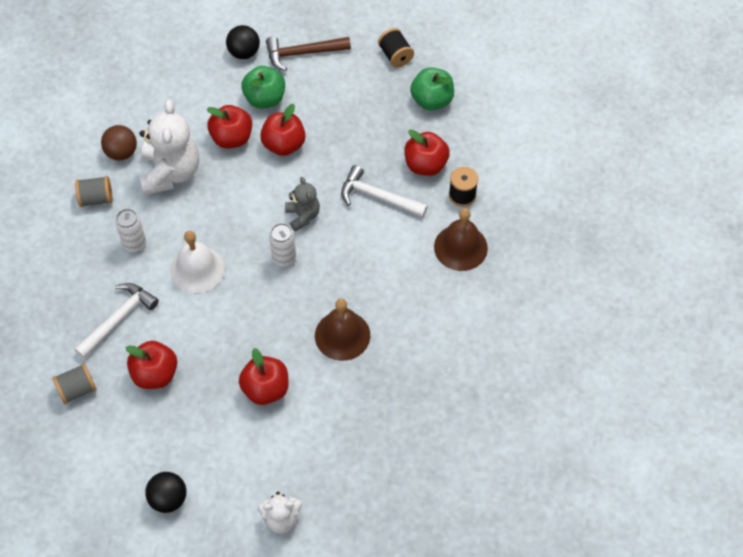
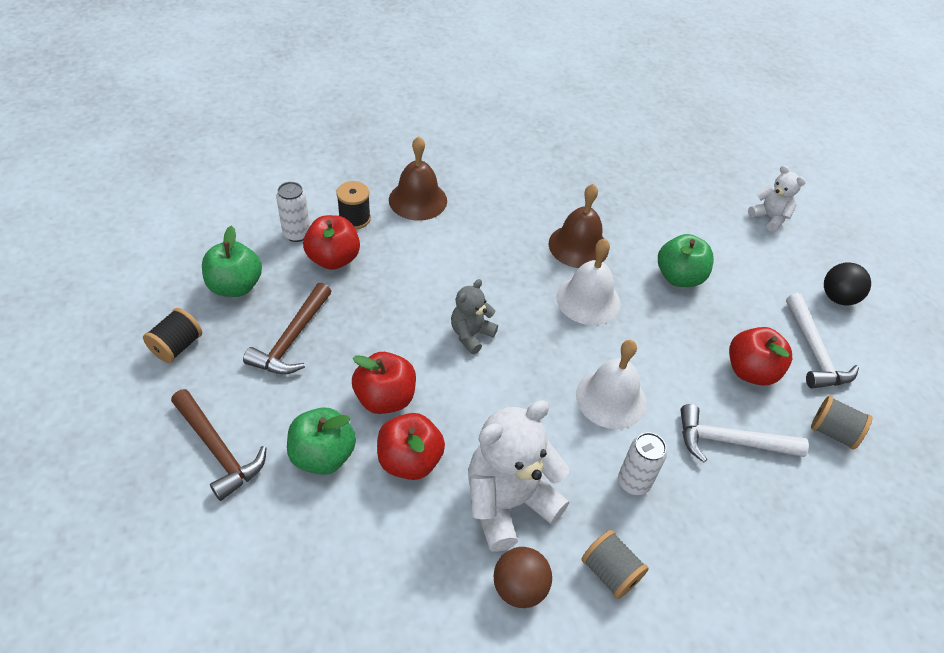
camera: 125 degrees left, 10 degrees down
black ball [226,25,260,59] -> none
red apple [239,348,289,405] -> green apple [658,234,714,287]
white can [269,223,296,267] -> white can moved to [276,182,310,242]
white hammer [341,165,428,218] -> white hammer moved to [786,293,859,389]
none -> brown hammer [243,283,332,374]
none -> white bell [556,239,620,325]

